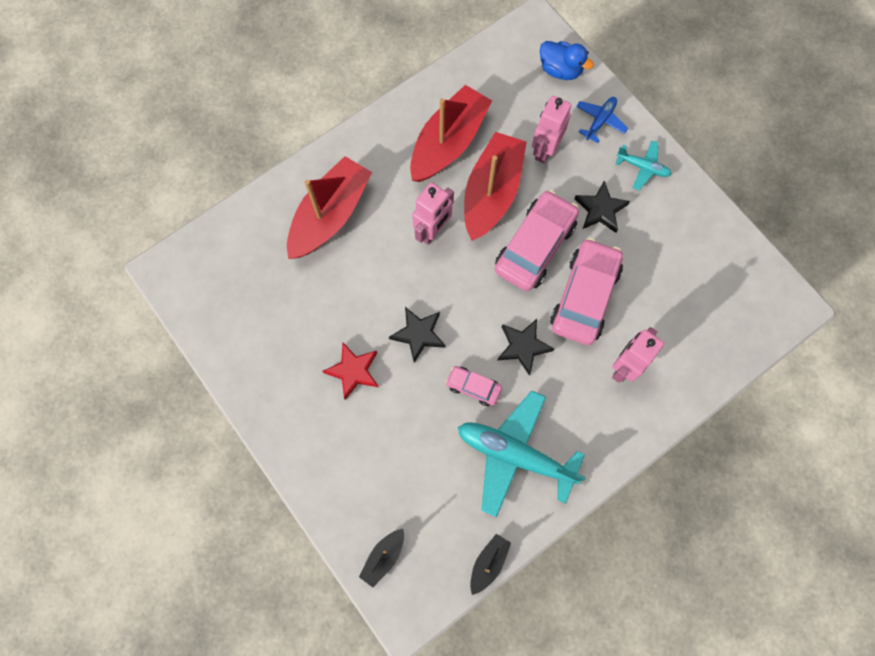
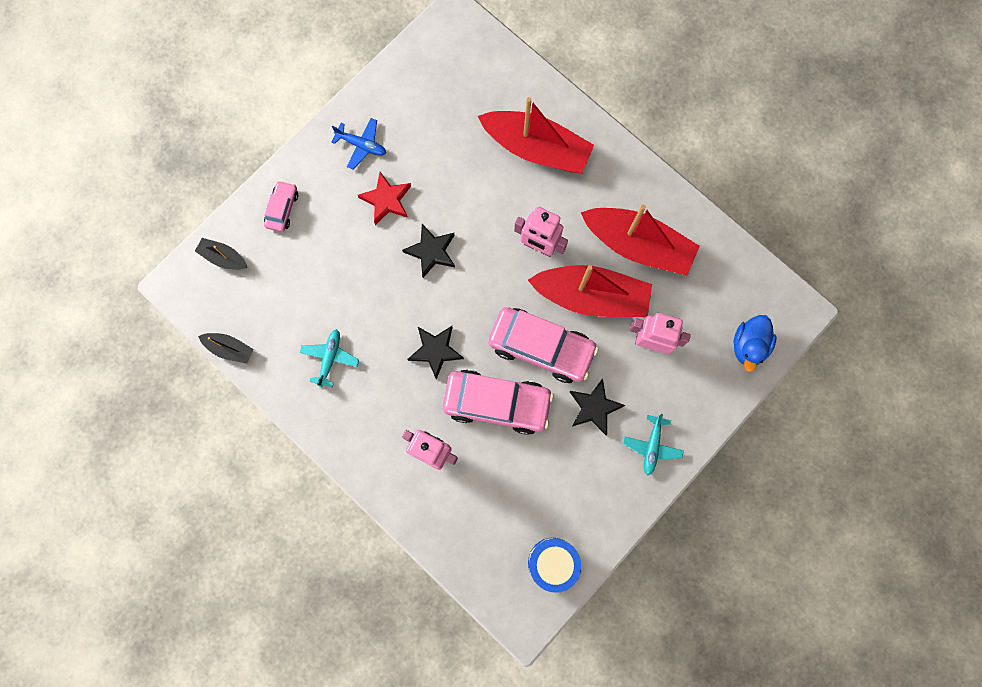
camera: 80 degrees right, 5 degrees up
pink car [445,366,502,406] -> pink car moved to [264,181,298,232]
turquoise plane [458,390,586,517] -> turquoise plane [300,329,359,388], size x0.49
blue plane [576,97,628,143] -> blue plane moved to [332,118,386,169]
none -> blue drum [528,538,581,593]

